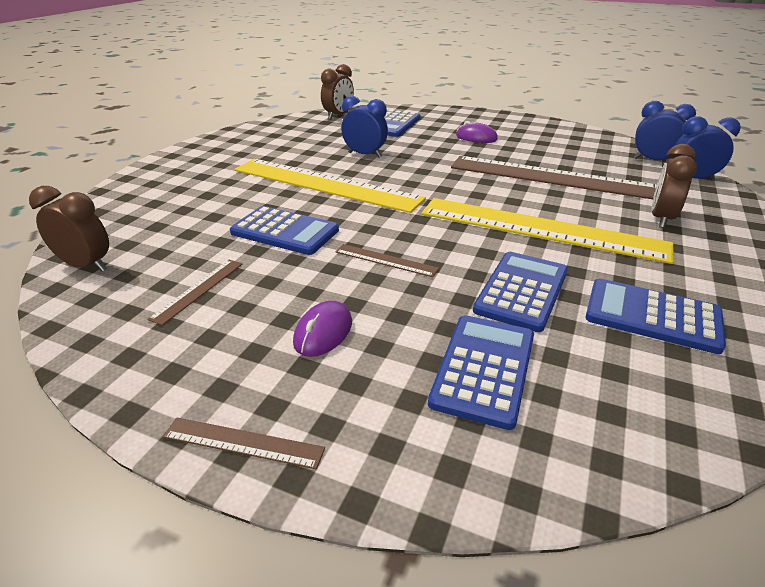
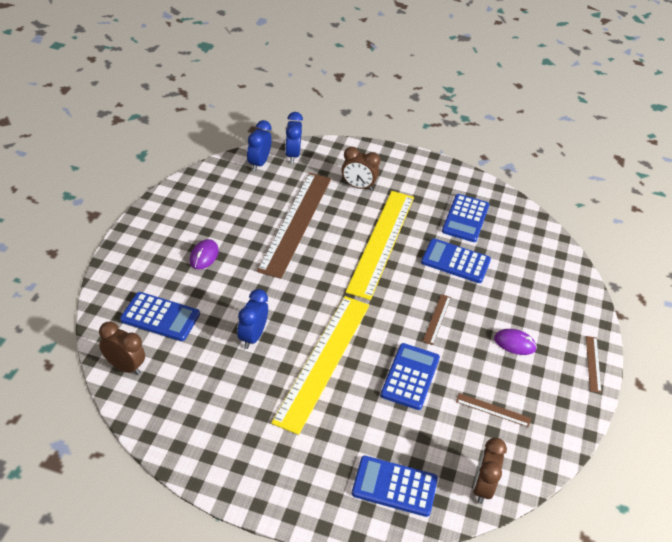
camera: 100 degrees left, 10 degrees up
blue calculator [428,315,534,430] -> blue calculator moved to [352,455,438,517]

